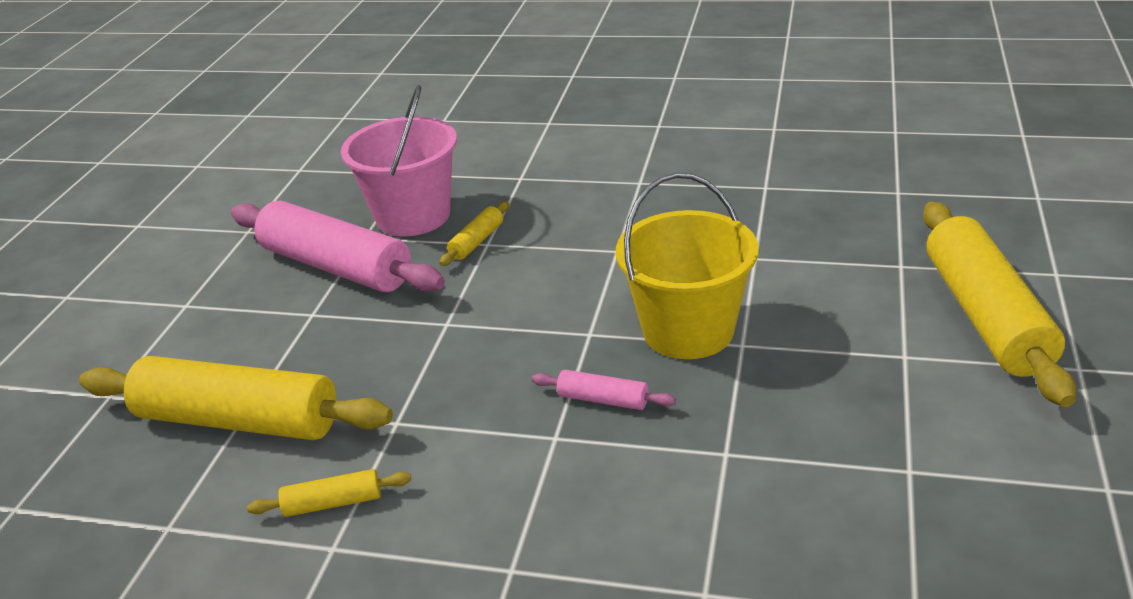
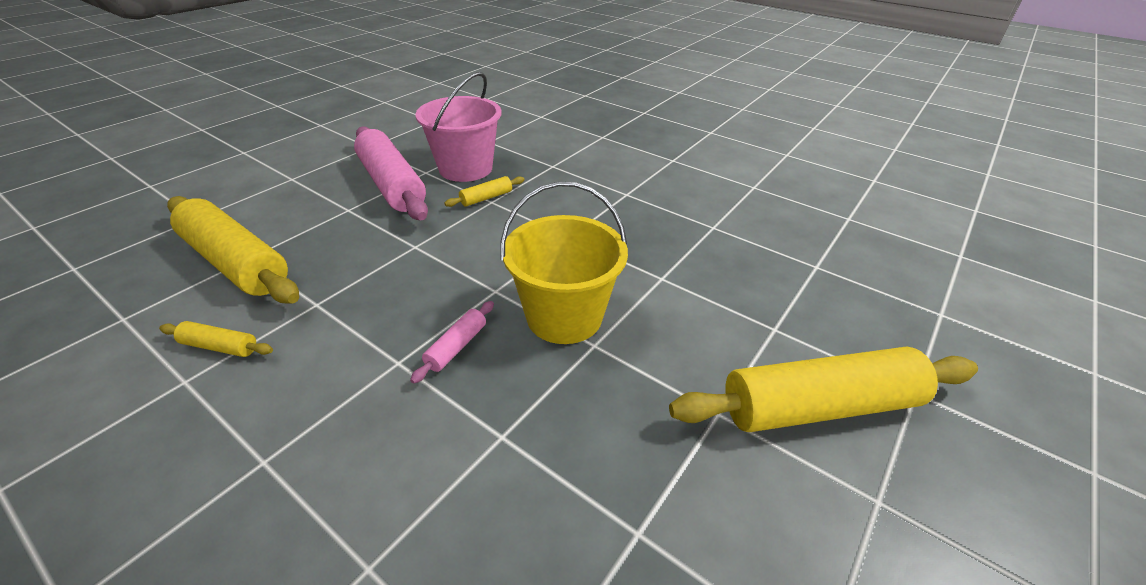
camera: 20 degrees right, 5 degrees up
pink rolling pin [532,370,676,410] -> pink rolling pin turned 75 degrees clockwise [410,301,494,384]
yellow rolling pin [923,202,1076,407] -> yellow rolling pin turned 60 degrees clockwise [669,346,978,432]

